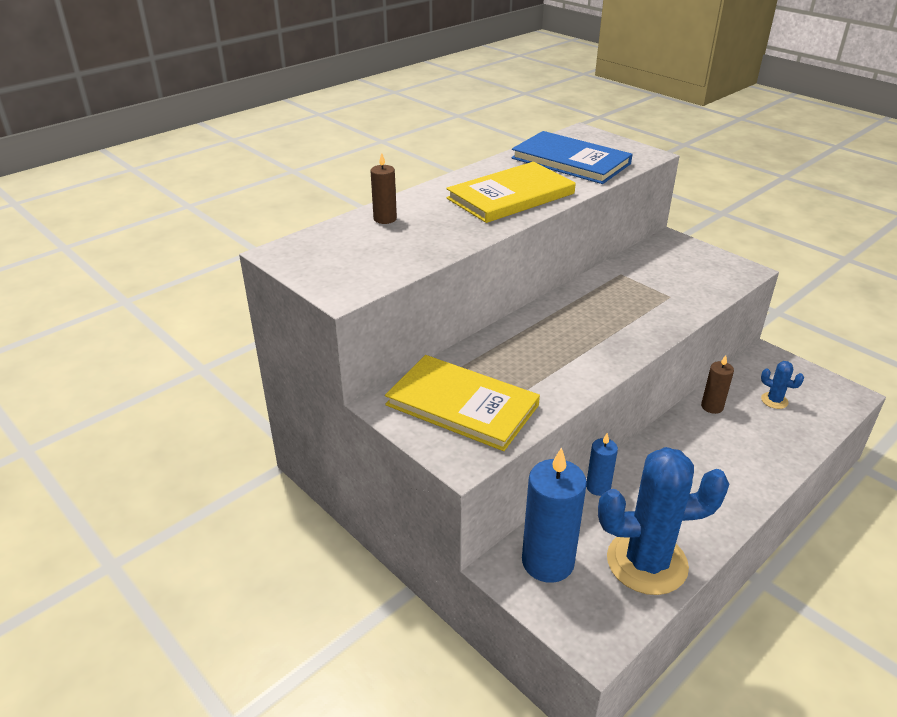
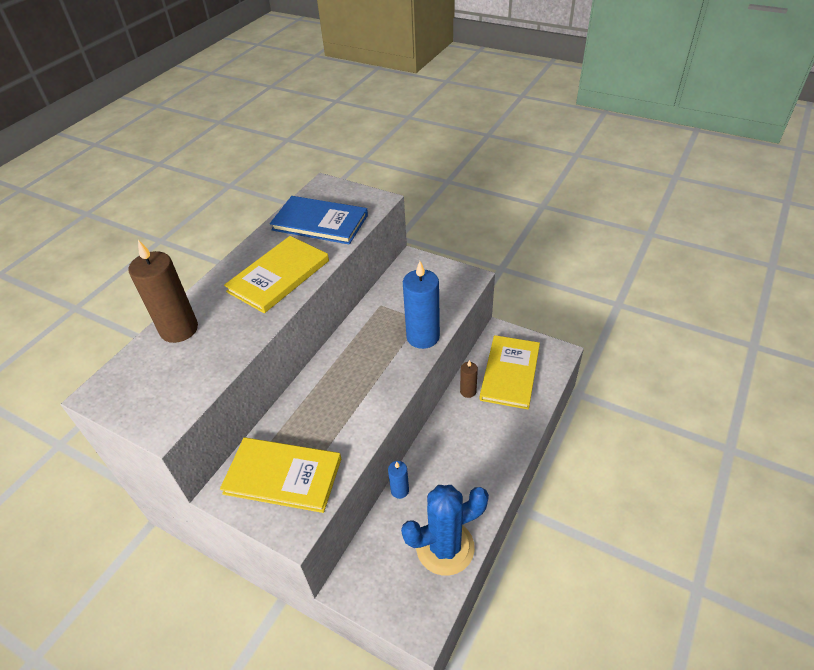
camera: 15 degrees left, 10 degrees up
brown candle [371,153,397,224] -> brown candle [128,240,198,343], size x1.93
blue candle [522,447,587,583] -> blue candle moved to [403,261,440,349]
blue cactus [761,361,804,409] -> yellow book [480,335,540,410]

